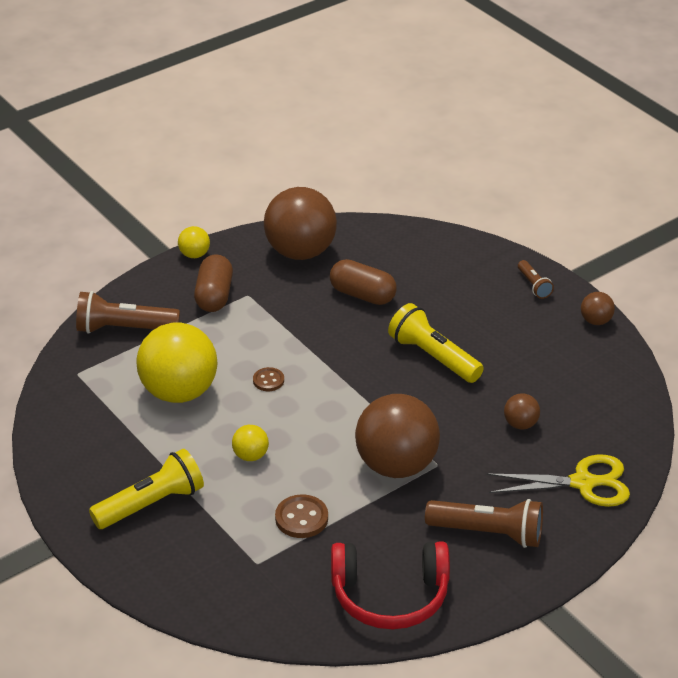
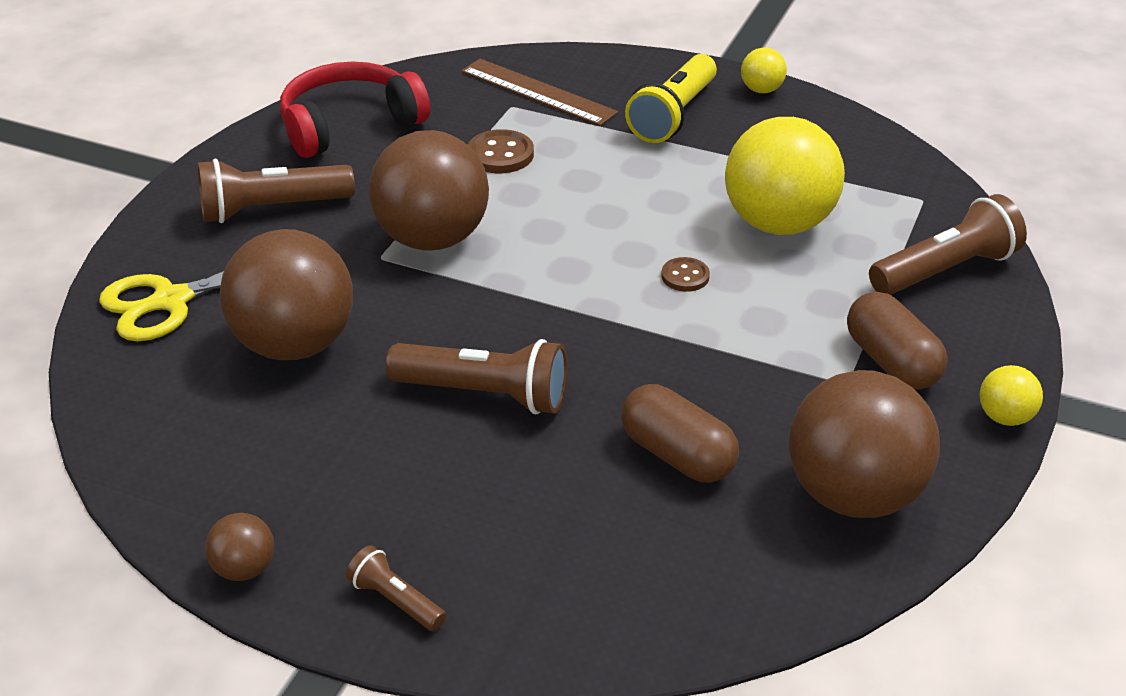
camera: 150 degrees right, 0 degrees up
yellow ball [232,425,269,461] -> yellow ball moved to [741,47,787,93]
brown capsule [330,259,397,305] -> brown capsule turned 45 degrees clockwise [621,384,739,483]
yellow flashlight [388,303,484,383] -> brown flashlight [386,339,568,414]
brown ball [504,393,540,429] -> brown ball [220,229,353,360], size x2.26
none -> brown ruler [461,59,618,126]

